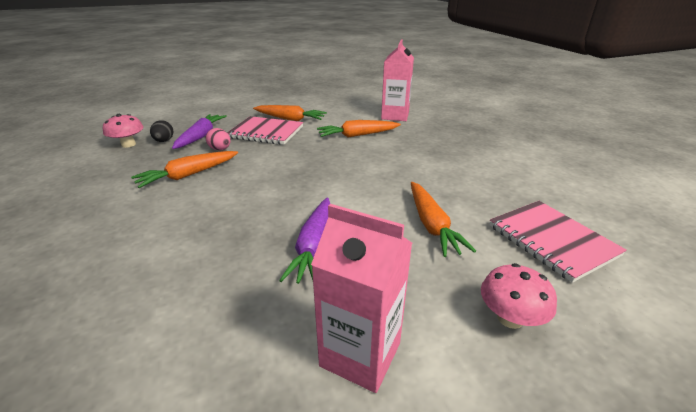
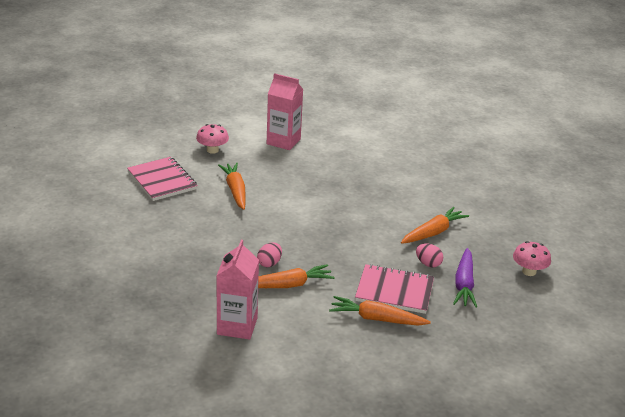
camera: 175 degrees right, 0 degrees up
black egg [150,120,173,142] -> none
purple carrot [279,197,330,284] -> none
none -> pink egg [257,242,282,267]

